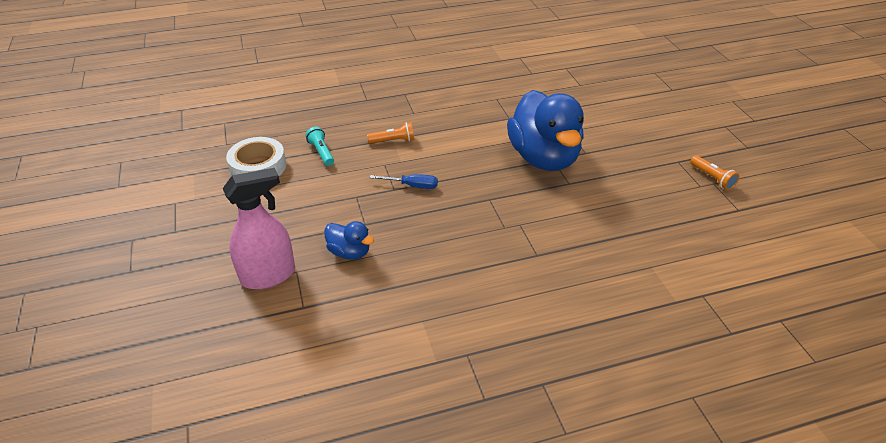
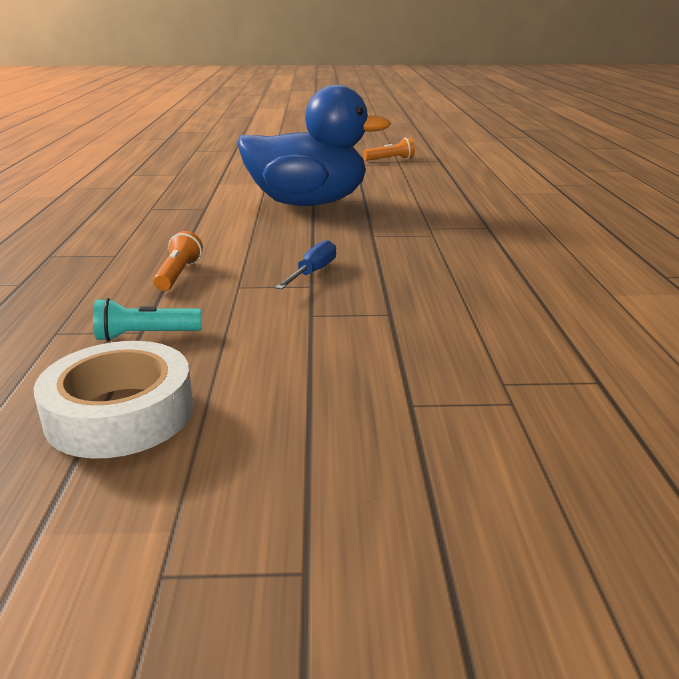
camera: 75 degrees left, 15 degrees down
pink spray bottle [223,168,295,289] -> none
blue duck [324,221,374,260] -> none

